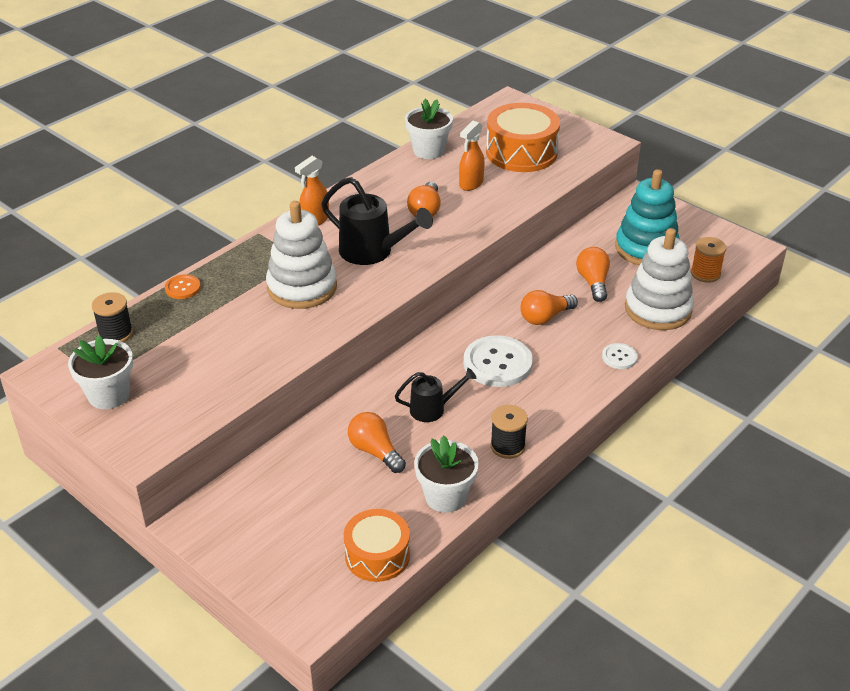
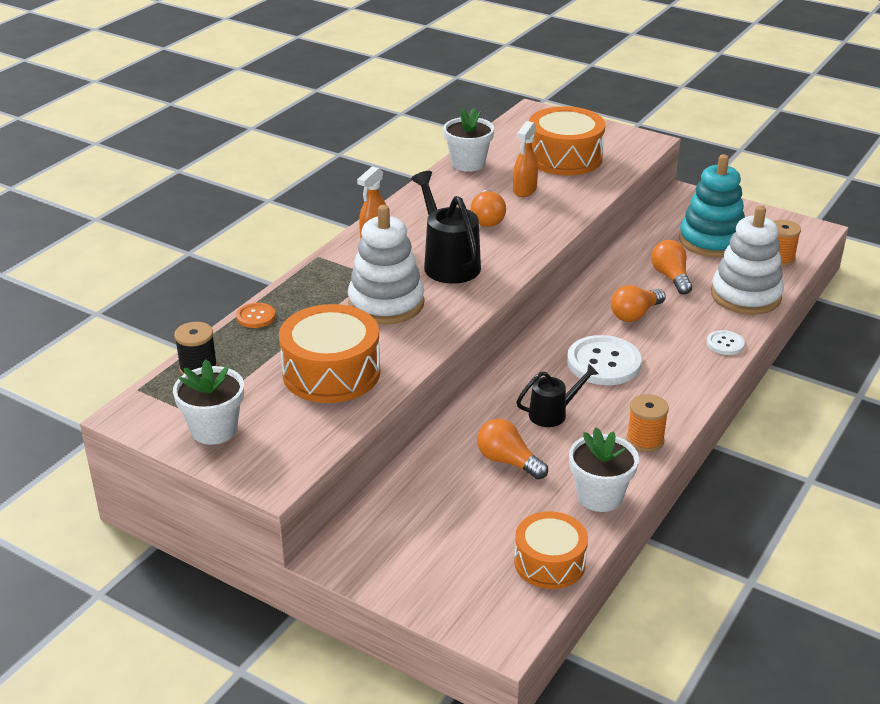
camera: 10 degrees left, 5 degrees down
black watering can [321,177,433,265] -> black watering can turned 135 degrees counterclockwise [411,171,481,284]
black spool [490,405,528,459] -> orange spool [626,394,669,452]
none -> orange drum [279,304,380,403]

